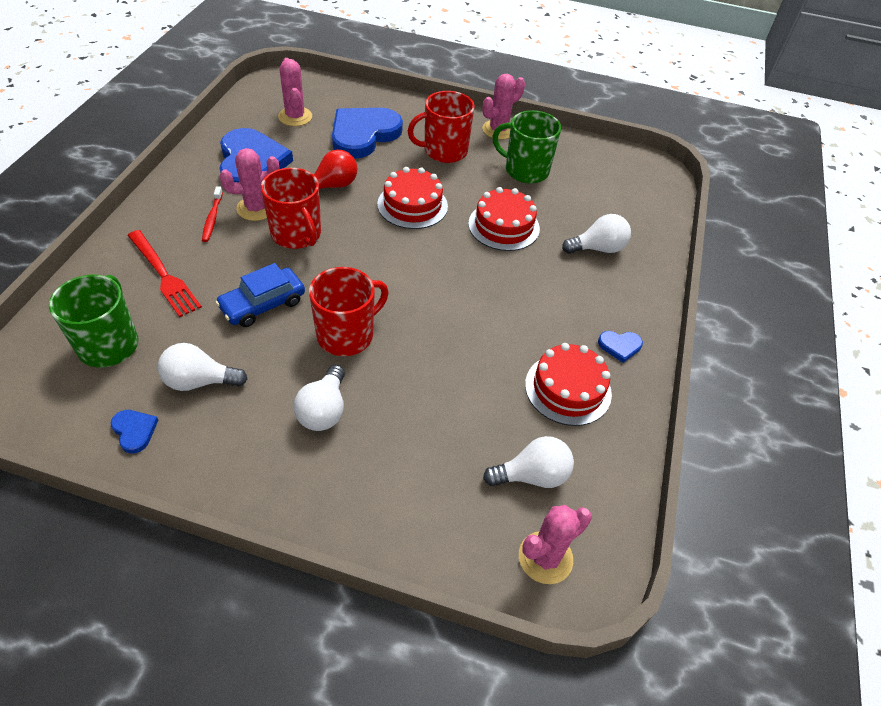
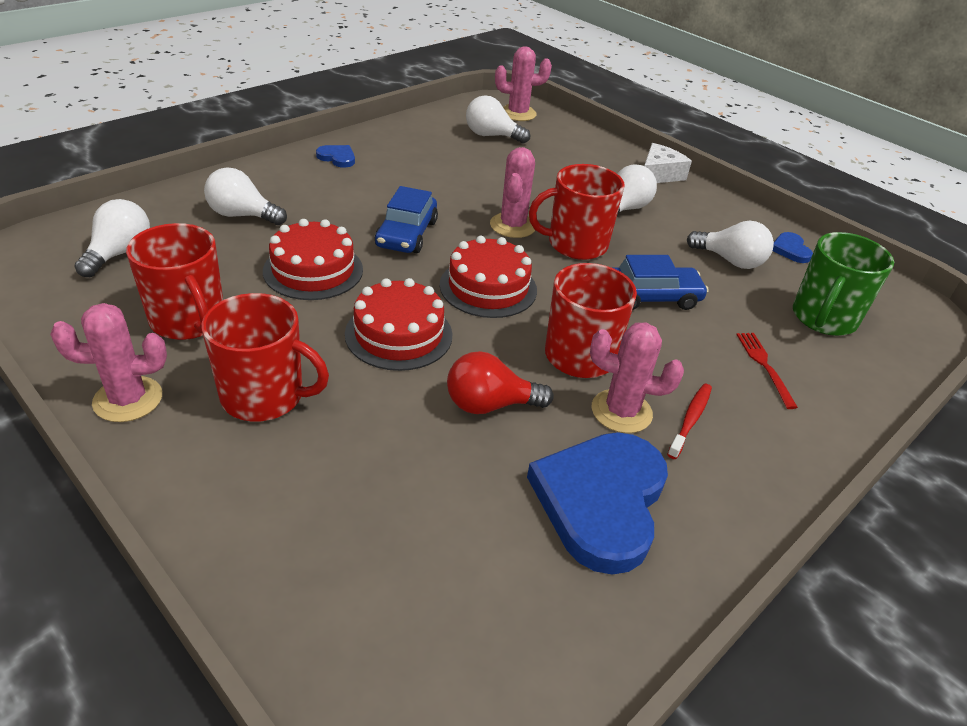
camera: 150 degrees left, 10 degrees down
red fork [127,230,202,317] -> red fork [736,333,798,409], size x0.64
pink cactus [278,58,312,126] -> pink cactus moved to [490,147,535,238]
blue heart [332,108,403,159] -> none
green mug [492,110,561,184] -> red mug [126,223,223,340]
red cake [525,343,612,426] -> red cake moved to [440,236,537,318]
none -> white light bulb [74,199,150,277]
none -> blue car [375,186,438,253]
none -> white cheese [644,143,692,183]

